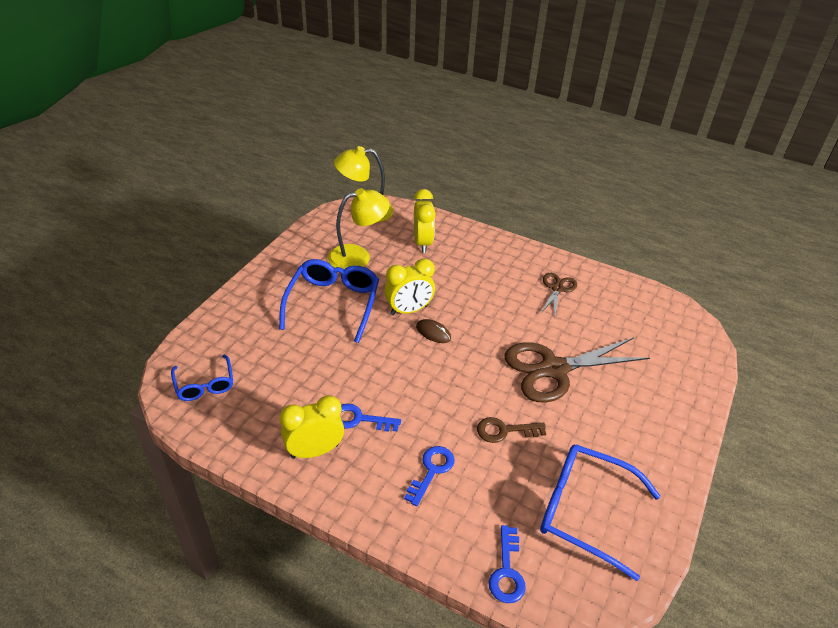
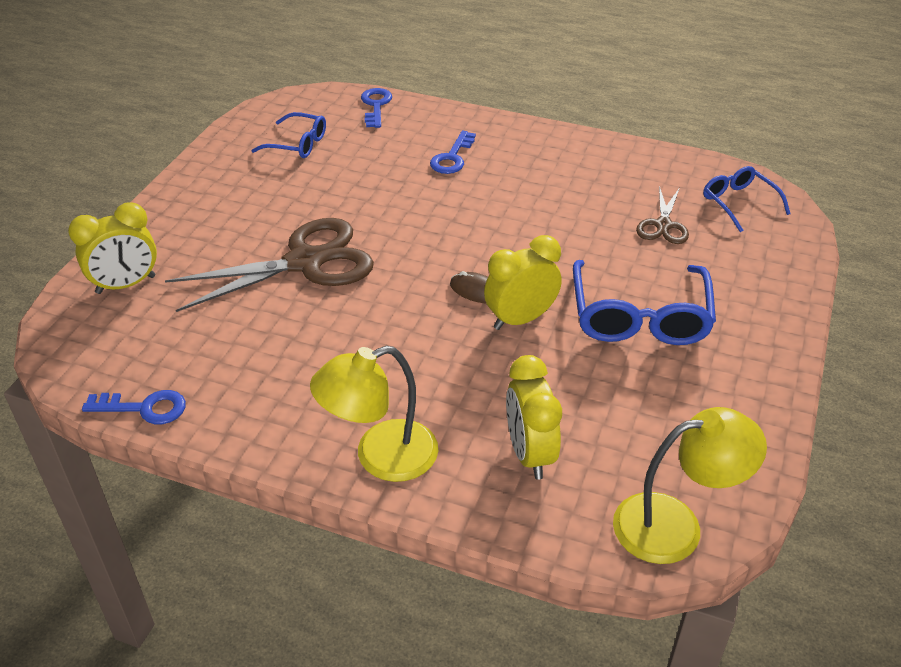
camera: 175 degrees right, 0 degrees up
yellow clock [279,395,344,459] -> yellow clock moved to [68,203,157,294]
yellow lamp [328,188,390,269] -> yellow lamp moved to [310,346,438,482]
blue key [340,404,401,432] -> blue key moved to [82,390,186,424]
brown key [477,417,546,443] -> none
brown scissors [540,273,577,318] -> brown scissors moved to [636,186,689,244]
blue glasses [540,444,661,581] -> blue glasses [251,112,326,158], size x0.58

